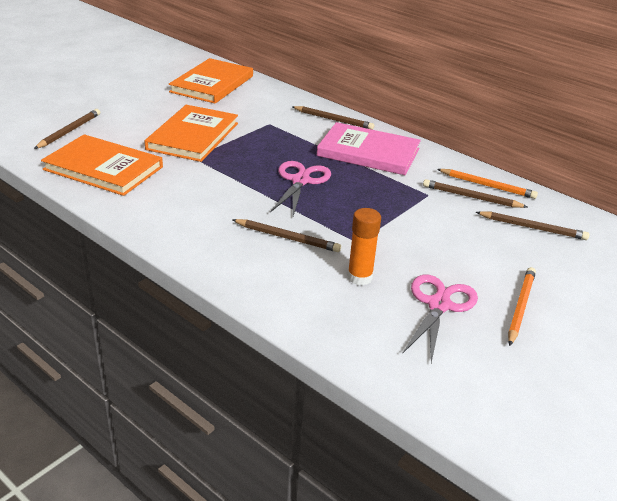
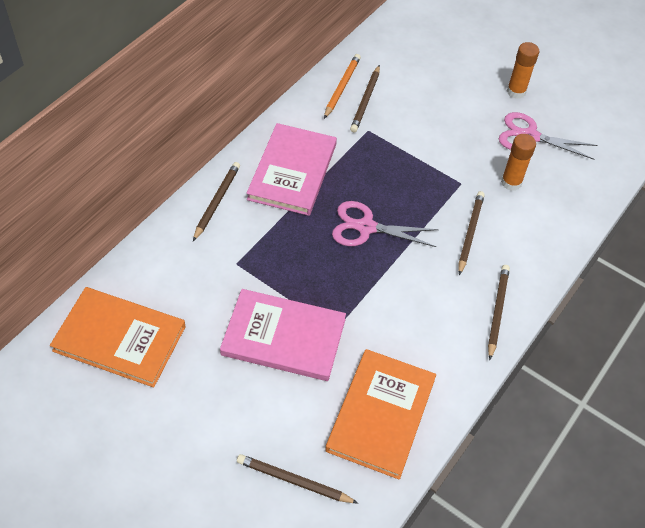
camera: 95 degrees left, 20 degrees up
orange book [144,105,238,162] -> pink book [220,289,346,381]
brown pencil [476,211,589,240] -> brown pencil moved to [488,265,510,360]
orange pencil [508,267,536,346] -> orange glue stick [507,42,539,99]

